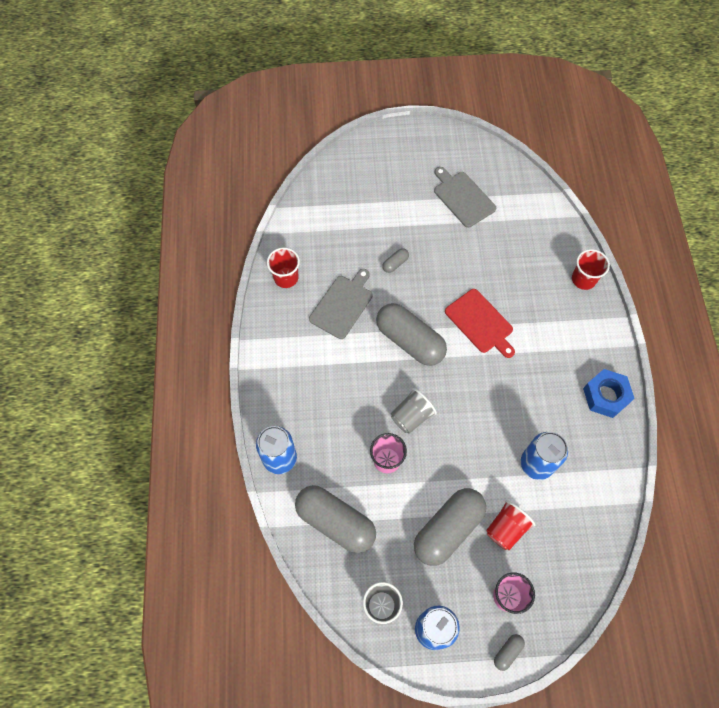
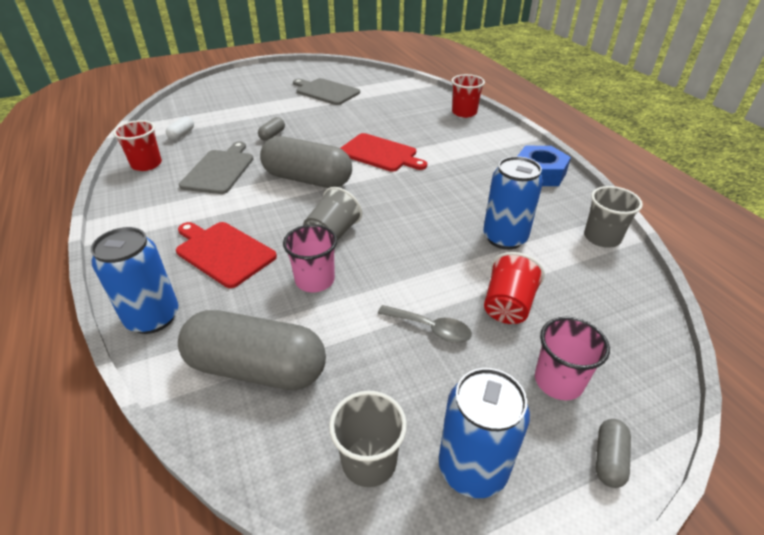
camera: 20 degrees left, 25 degrees down
grey capsule [414,488,486,566] -> grey spoon [378,305,472,343]
none -> white capsule [166,116,194,140]
none -> red cutting board [176,222,277,288]
none -> grey cup [584,186,643,248]

